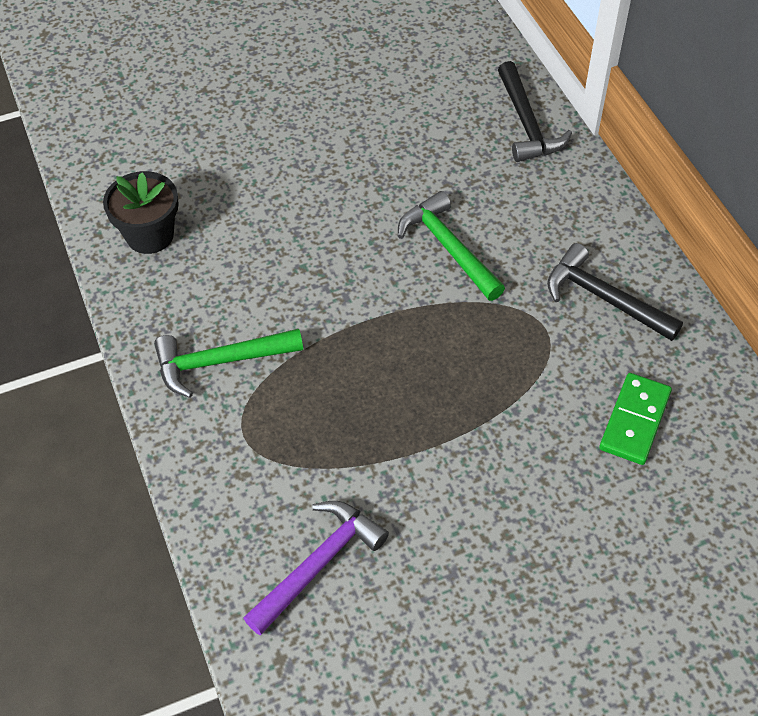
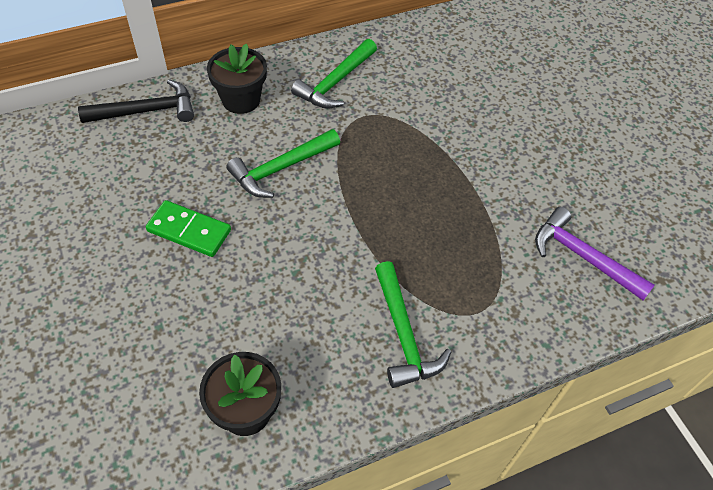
camera: 95 degrees left, 0 degrees up
black hammer [547,243,683,341] -> green hammer [291,39,377,109]
green domino [599,373,672,465] -> green domino moved to [146,200,231,257]
none -> black flower pot [207,44,267,114]

